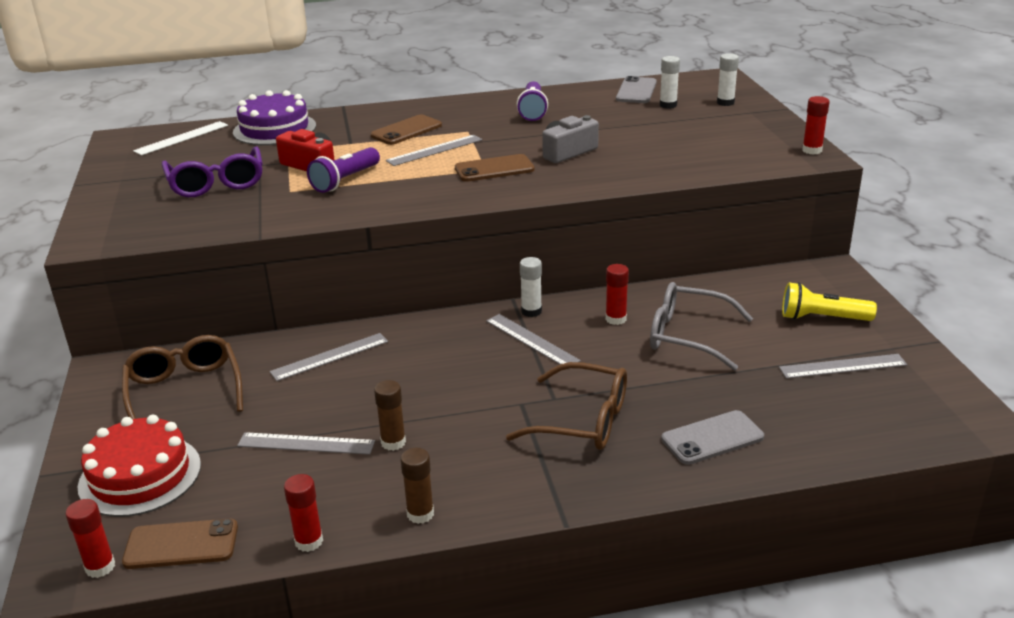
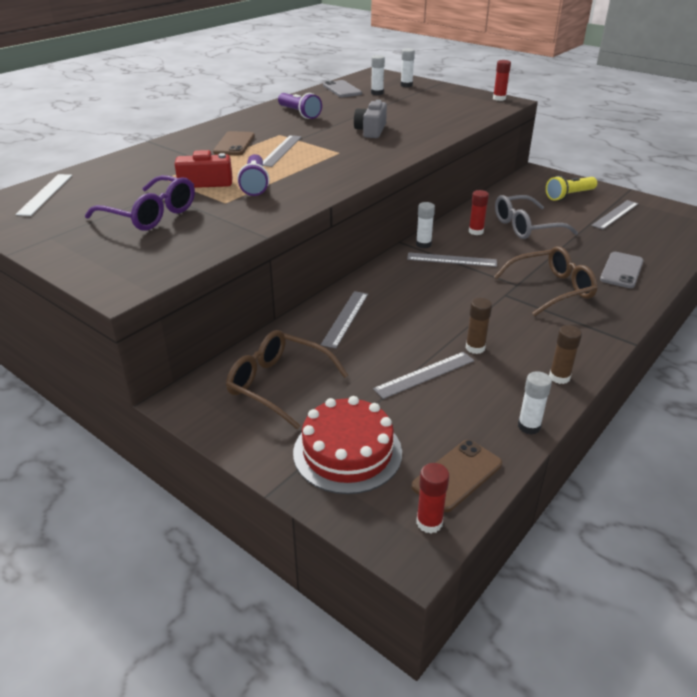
camera: 40 degrees left, 5 degrees up
purple cake [233,90,316,145] -> none
red glue stick [284,474,323,552] -> white glue stick [518,371,552,435]
brown phone [455,154,535,182] -> none

